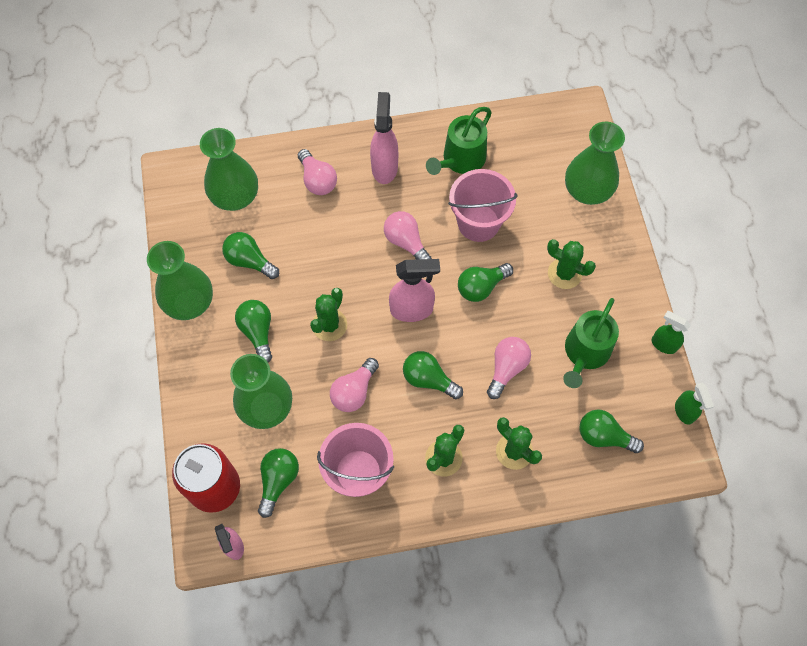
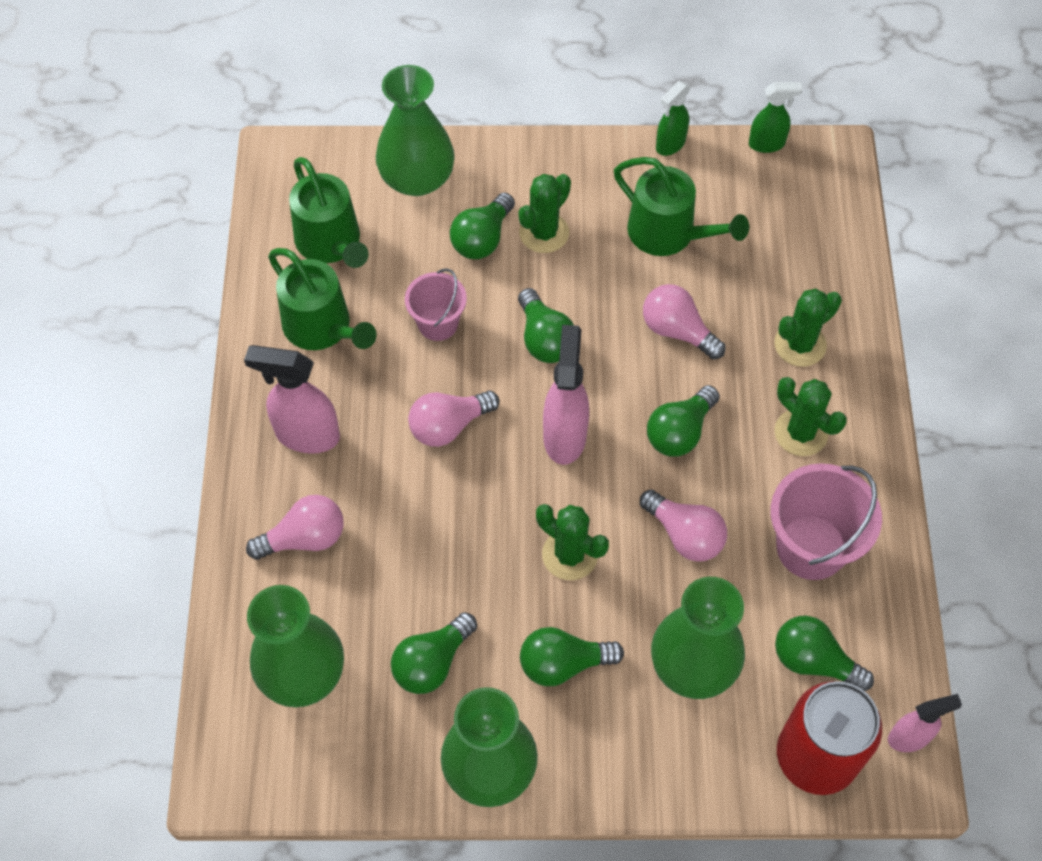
camera: 80 degrees left, 5 degrees down
pink bucket [448,169,518,242] -> pink bucket [405,268,467,341], size x0.62
green light bulb [579,409,644,453] -> green light bulb moved to [450,193,515,259]
none -> green watering can [289,157,368,268]

